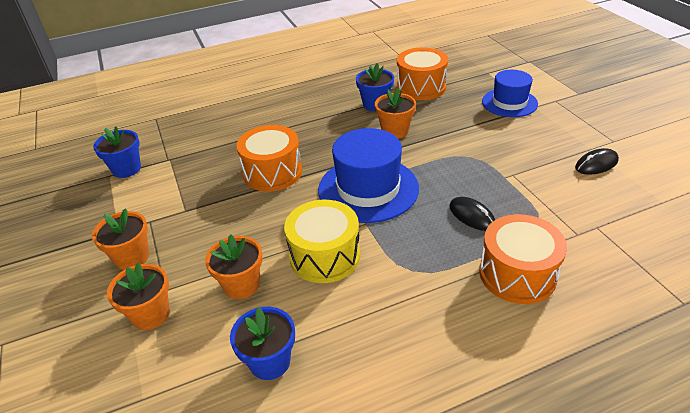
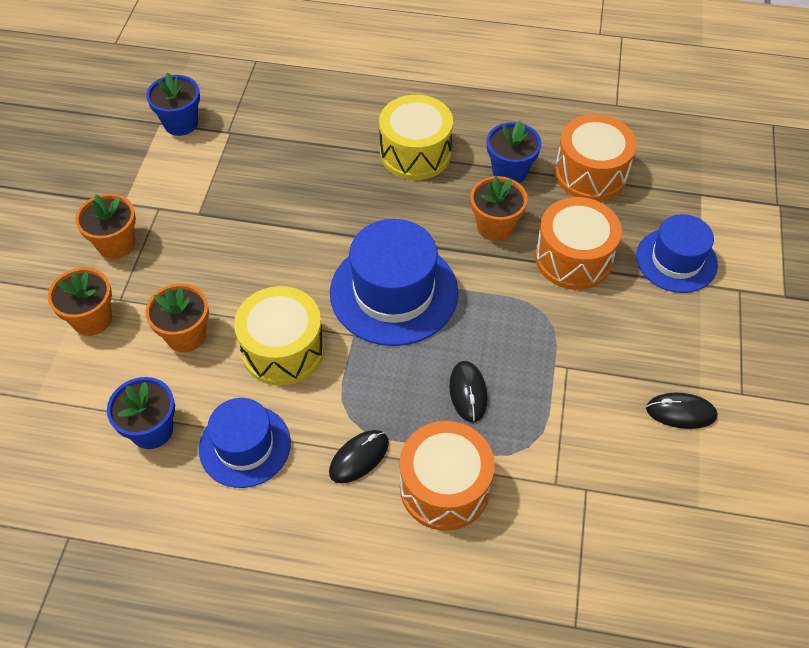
camera: 30 degrees right, 15 degrees up
orange drum [237,125,302,192] -> orange drum moved to [535,197,622,290]
none -> blue hat [199,398,291,488]
none -> black mouse [329,430,389,483]
none -> yellow drum [379,95,453,180]

